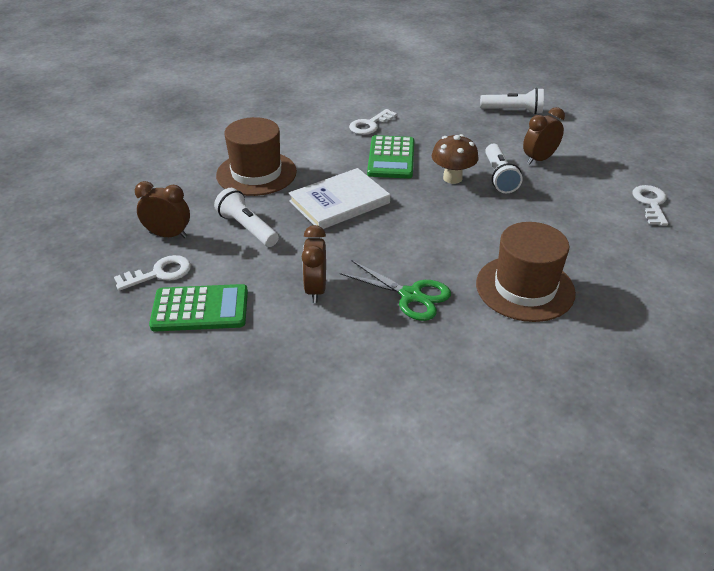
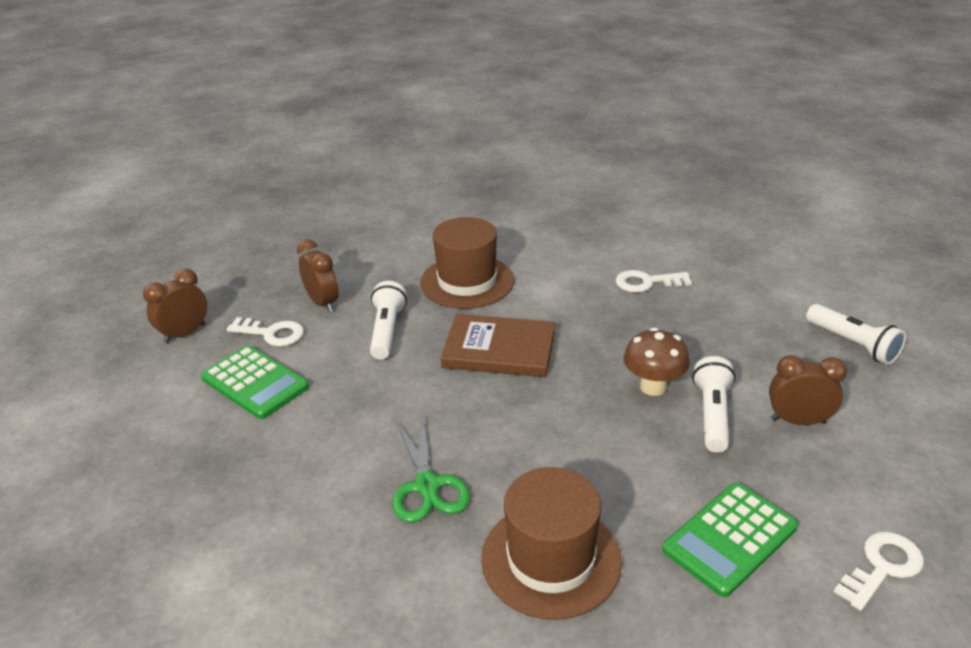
camera: 45 degrees right, 5 degrees down
white book [289,168,390,229] -> brown book [441,314,555,377]
brown clock [302,225,326,303] -> brown clock moved to [143,268,207,343]
green calculator [367,135,414,179] -> green calculator moved to [662,483,798,597]
white flashlight [485,144,523,193] -> white flashlight turned 150 degrees clockwise [692,356,736,452]

